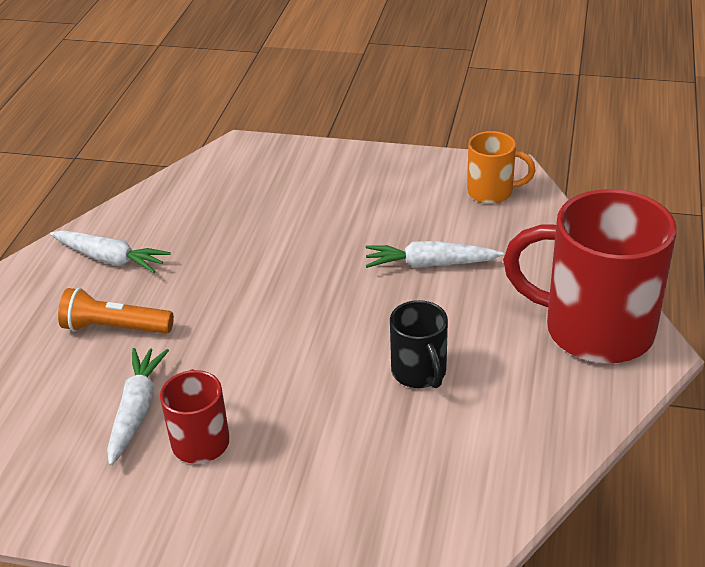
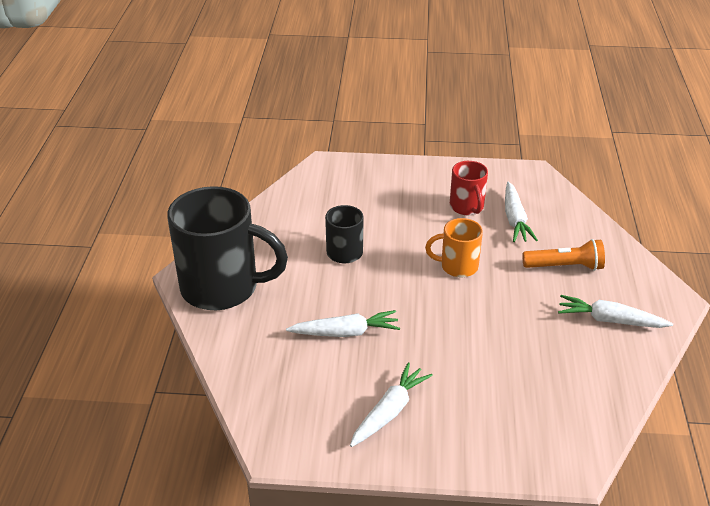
camera: 170 degrees right, 0 degrees up
orange mug [467,131,536,204] -> orange mug moved to [425,218,483,277]
red mug [503,189,677,363] -> black mug [167,186,288,310]
none -> white carrot [350,362,433,447]

